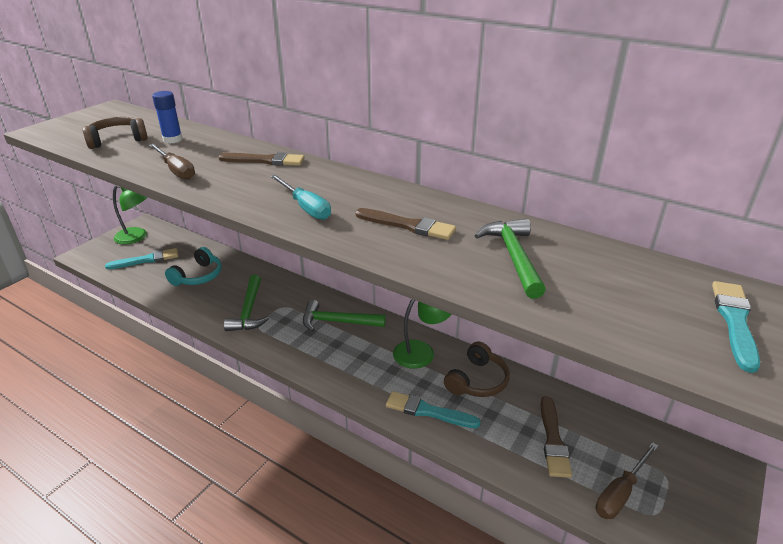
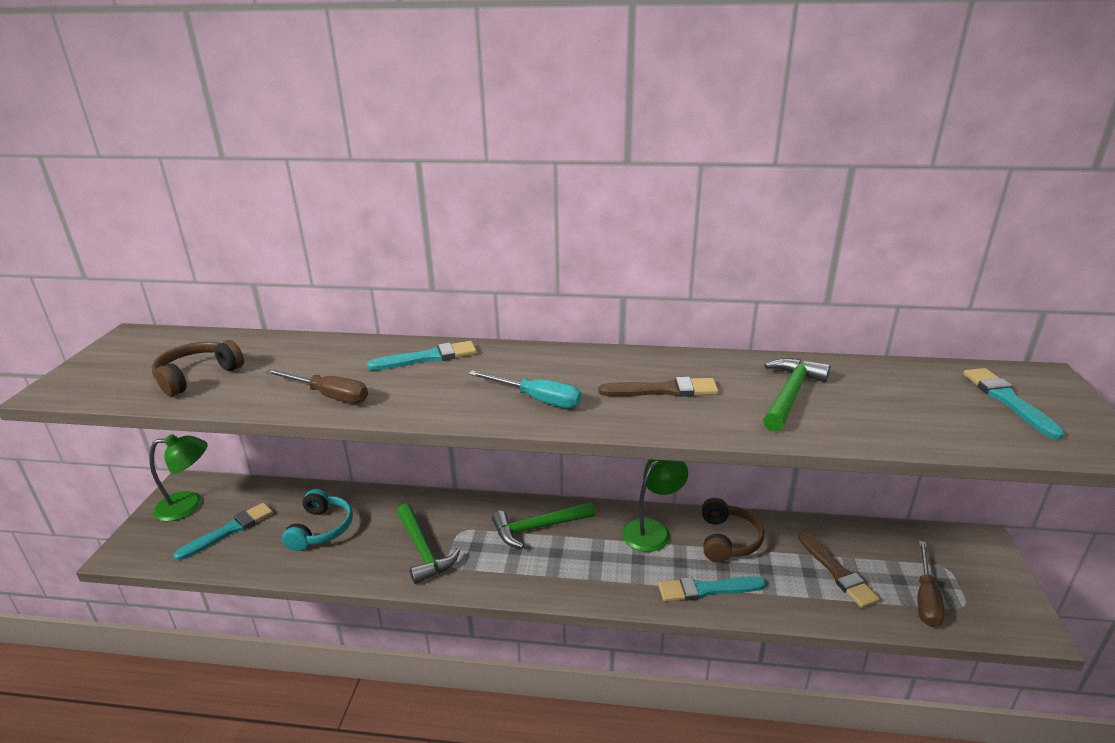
camera: 25 degrees left, 5 degrees down
blue glue stick [152,91,182,144] -> none
brown brush [218,152,304,166] -> turquoise brush [367,341,477,370]
green hammer [474,219,546,299] -> green hammer turned 60 degrees clockwise [763,358,830,431]

